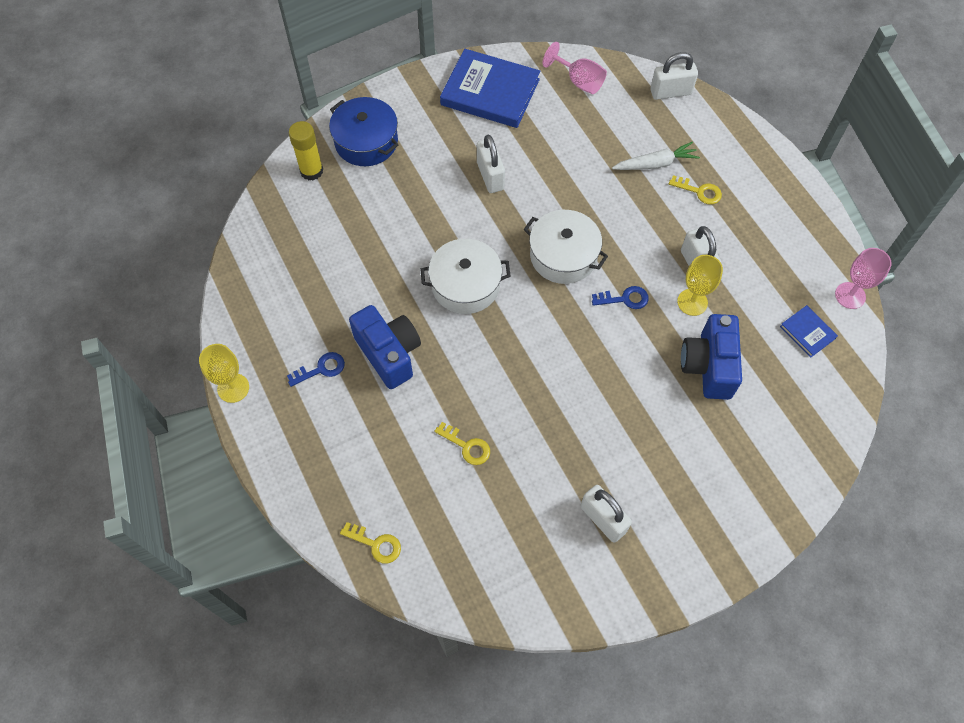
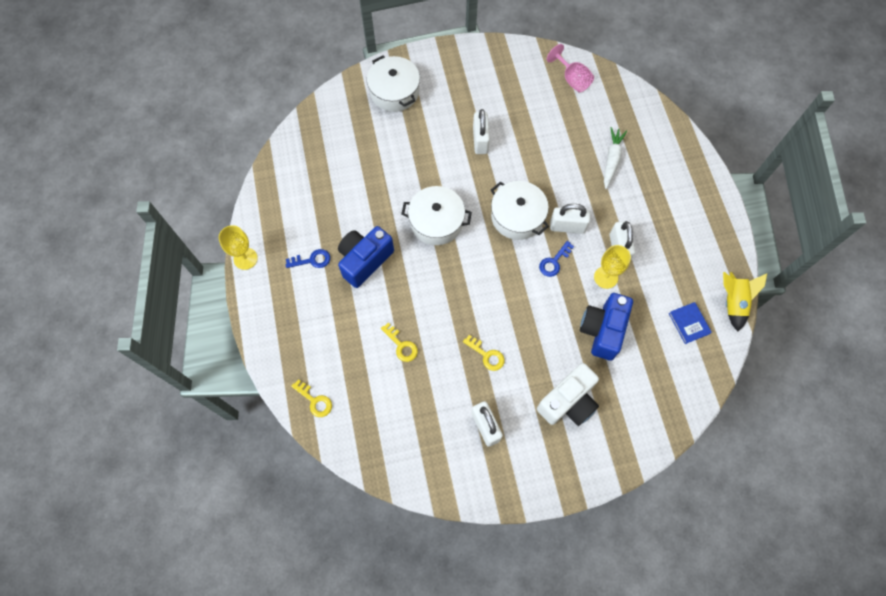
camera: 15 degrees right, 5 degrees up
yellow glue stick [289,121,323,180] -> none
blue pot [329,97,398,166] -> white pot [367,56,420,112]
blue camera [349,305,421,389] -> blue camera turned 120 degrees counterclockwise [338,226,394,288]
blue book [440,49,540,128] -> none
blue key [592,286,649,309] -> blue key turned 120 degrees clockwise [539,241,574,277]
white carrot [612,142,700,170] -> white carrot turned 75 degrees counterclockwise [604,127,627,189]
white padlock [650,52,698,100] -> white padlock moved to [550,204,590,234]
yellow key [669,175,722,204] -> yellow key moved to [463,335,505,371]
pink goblet [835,248,892,309] -> yellow rocket [723,272,767,331]
none -> white camera [537,363,599,426]

